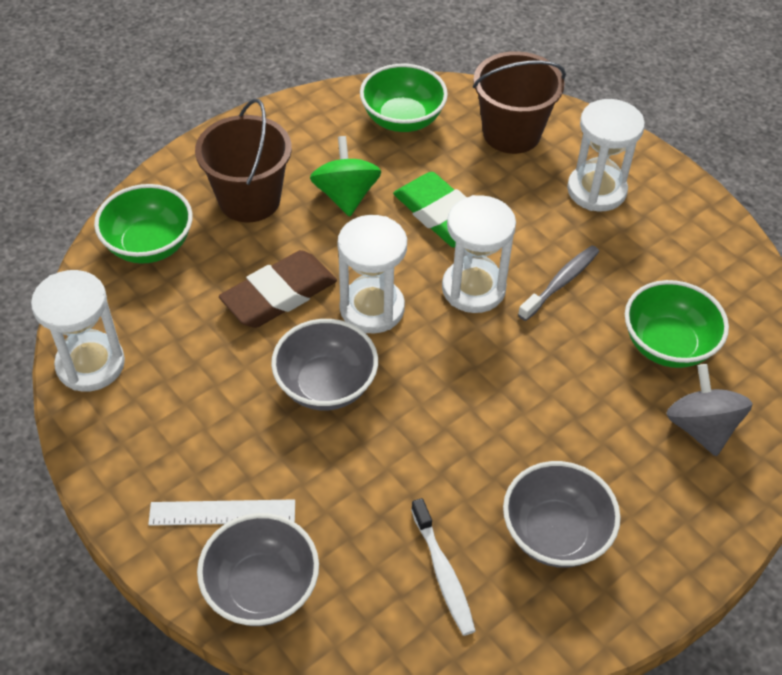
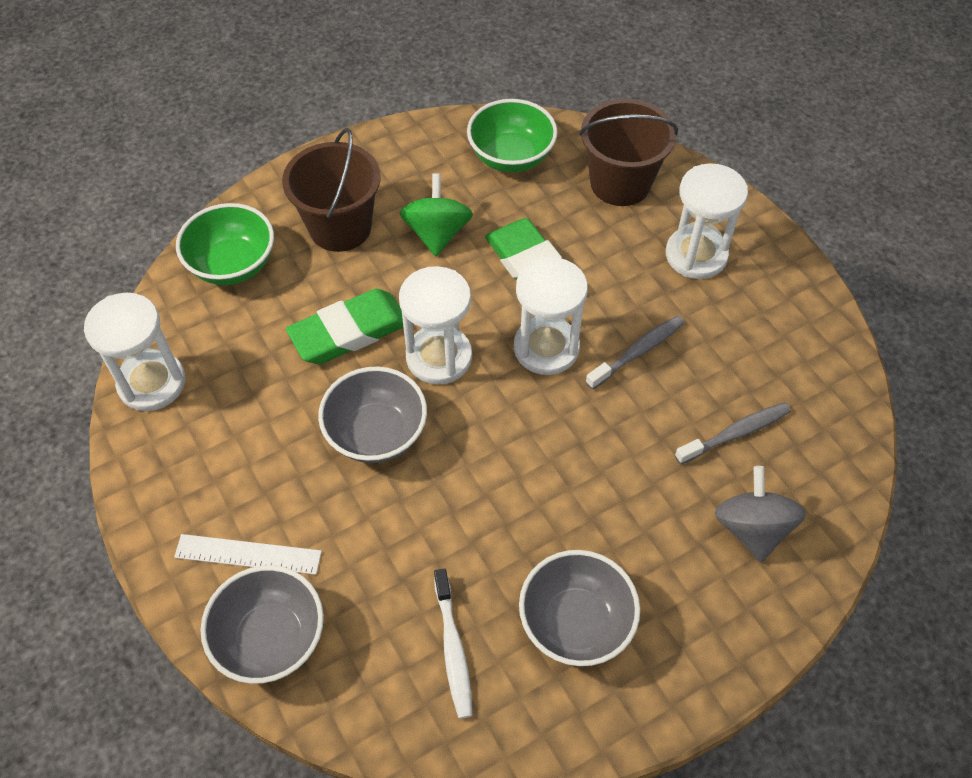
camera: 10 degrees right, 5 degrees up
brown eraser [219,250,337,328] -> green eraser [286,289,404,364]
green bowl [625,280,729,368] -> grey toothbrush [675,402,791,465]

